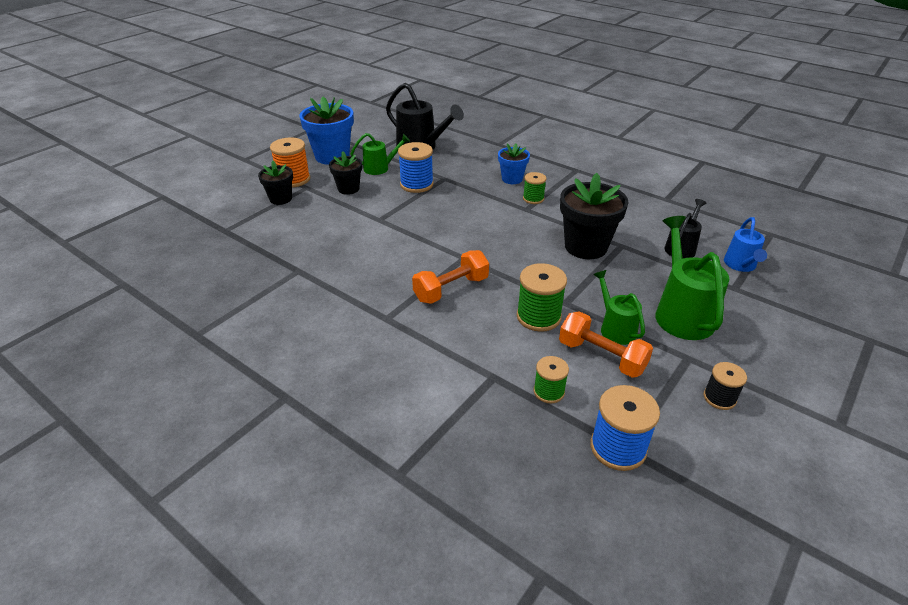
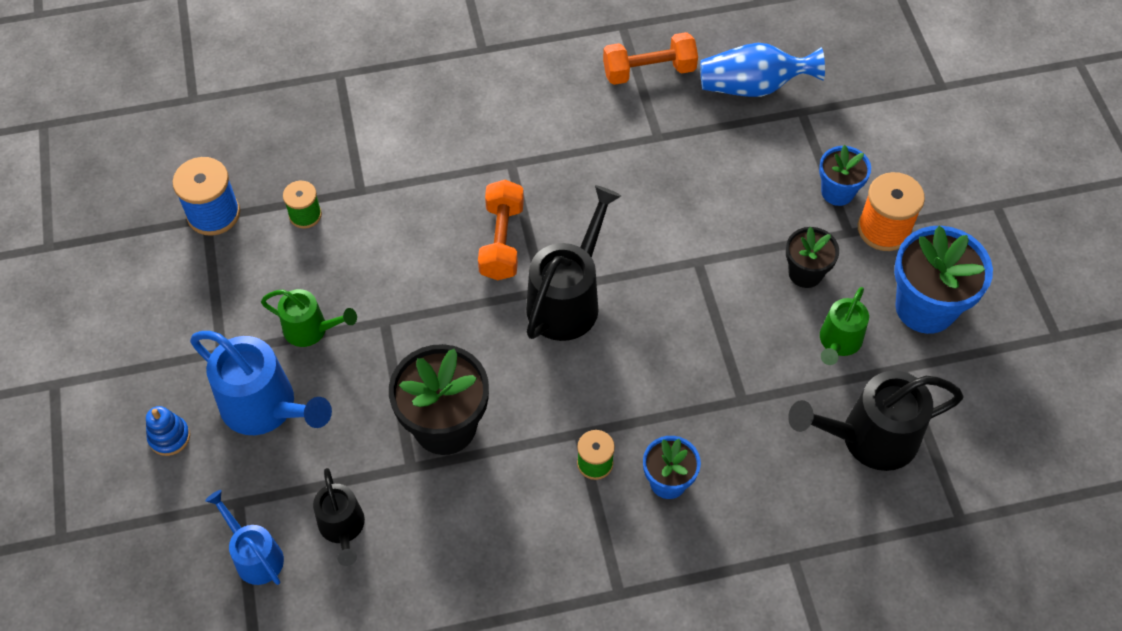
camera: 130 degrees right, 20 degrees up
black flower pot [258,161,293,205] -> blue flower pot [819,145,871,206]
blue spool [398,142,434,193] -> none
green spool [517,263,567,332] -> none
orange dumbbell [559,311,653,378] -> orange dumbbell moved to [603,32,698,85]
green watering can [655,216,729,340] -> blue watering can [190,331,332,435]
black spool [704,362,747,410] -> none
none -> blue stacking toy [146,406,190,456]
none -> black watering can [526,185,621,341]
none -> blue vase [700,43,825,97]

